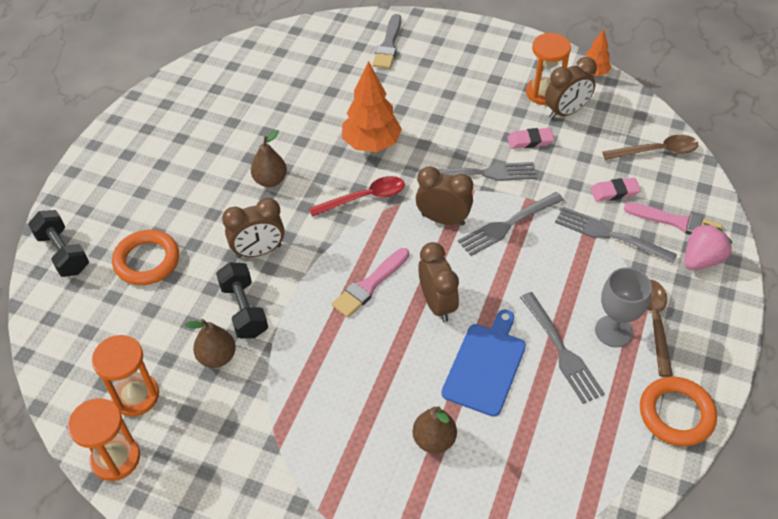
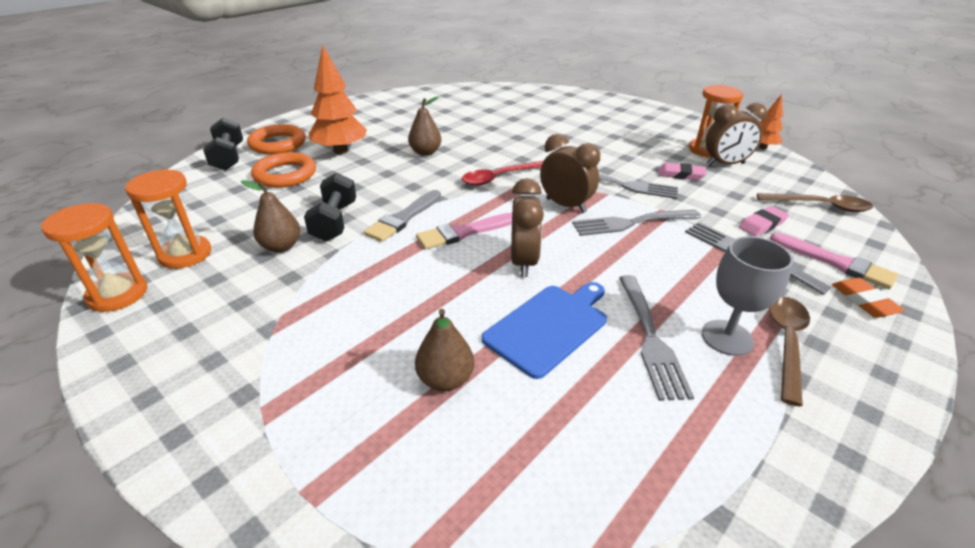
camera: 20 degrees right, 15 degrees down
brown clock [222,198,285,258] -> none
red spoon [309,176,405,217] -> red spoon turned 150 degrees clockwise [462,161,543,186]
orange tree [342,61,402,152] -> orange tree moved to [309,45,367,154]
grey brush [372,14,401,69] -> grey brush moved to [364,190,441,242]
pink eraser [590,178,641,202] -> pink eraser turned 45 degrees counterclockwise [739,206,789,236]
orange ring [640,377,717,446] -> orange ring moved to [247,124,306,154]
pink strawberry [684,223,733,270] -> orange eraser [832,278,905,318]

